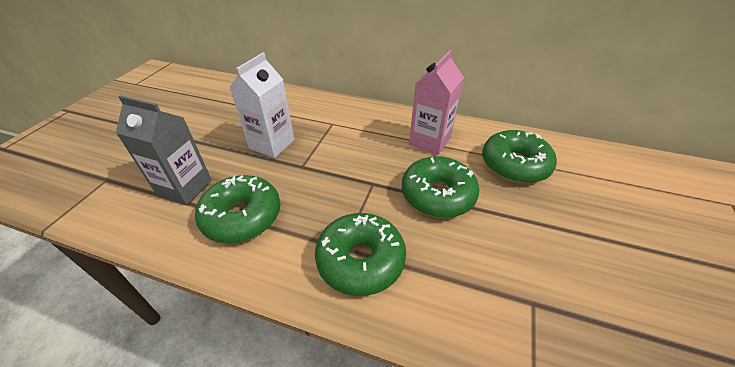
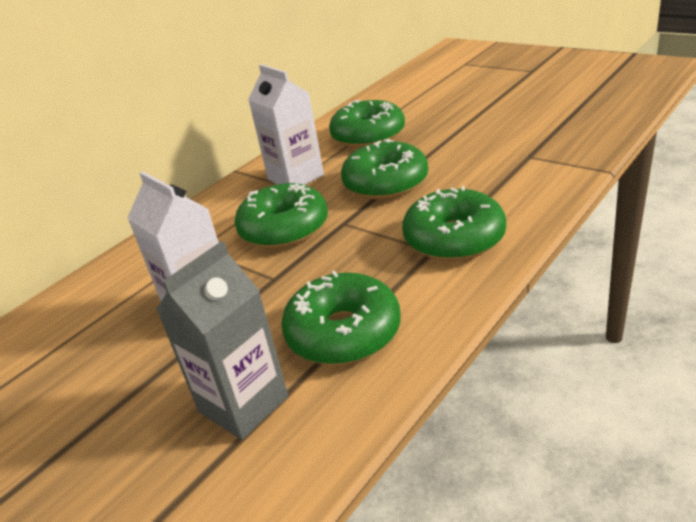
camera: 65 degrees left, 10 degrees down
pink carton [409,50,464,155] -> white carton [248,64,324,185]
none -> green donut [235,183,328,248]

